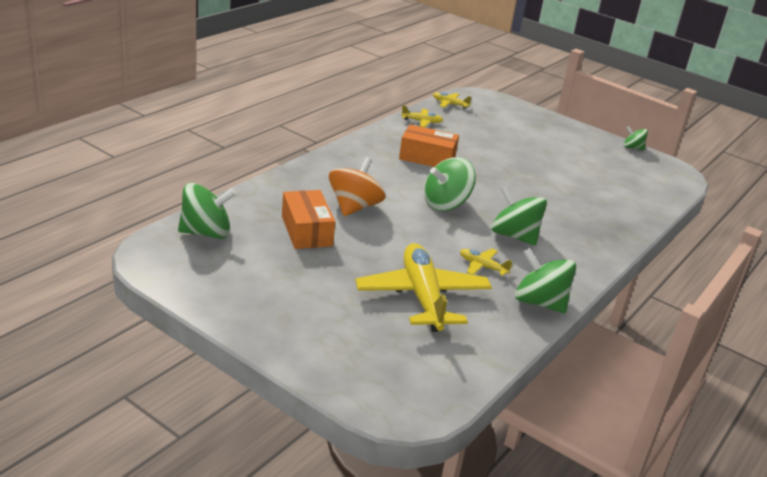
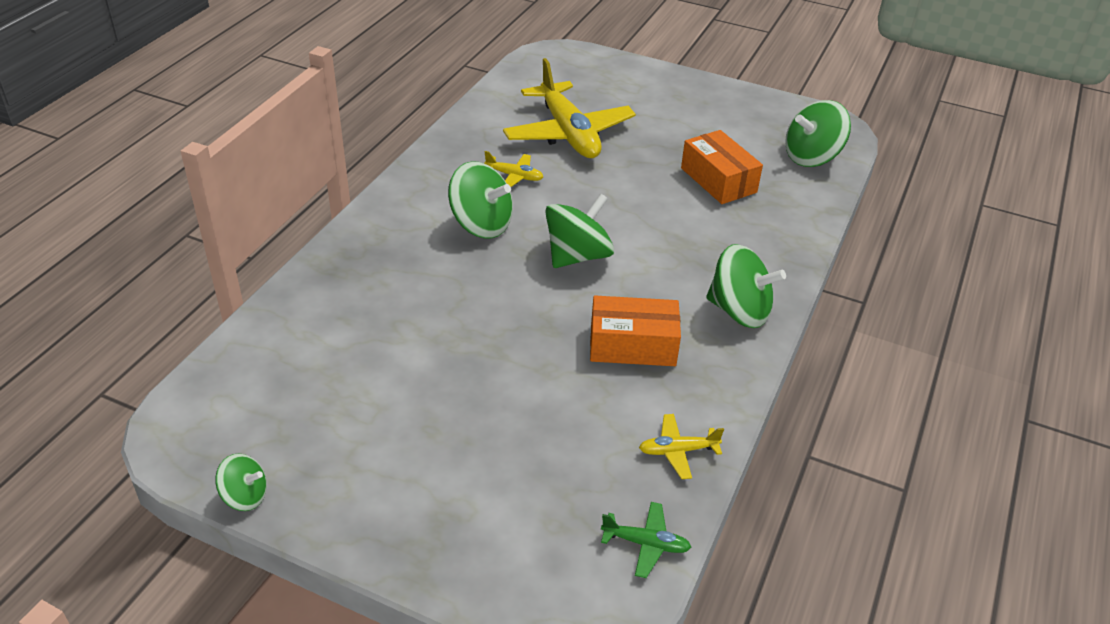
camera: 170 degrees right, 10 degrees up
orange spinning top [329,157,385,216] -> none
yellow plane [433,92,471,109] -> green plane [601,502,691,578]
green spinning top [515,248,576,314] -> green spinning top moved to [706,244,786,328]

